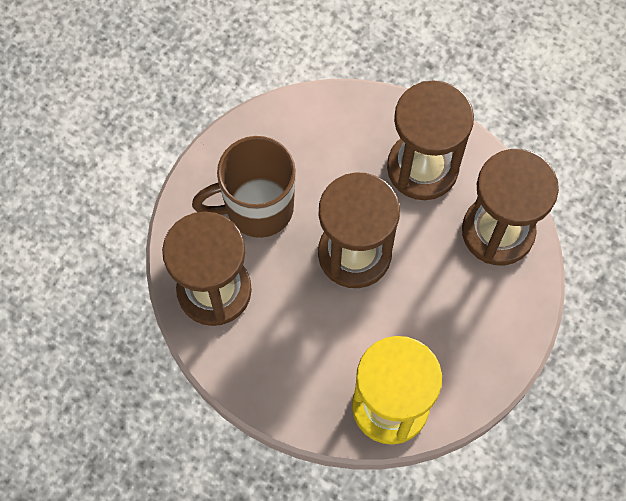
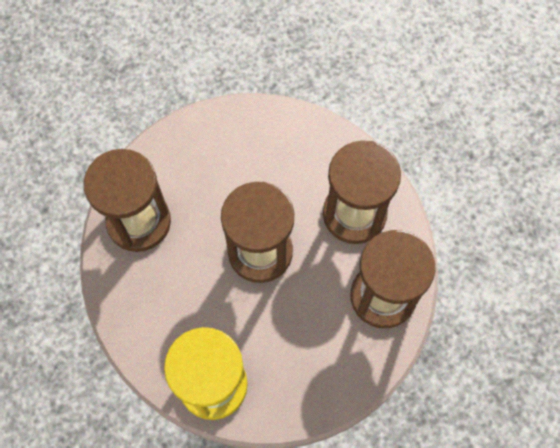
camera: 30 degrees right, 0 degrees up
brown mug [192,136,296,238] -> none

